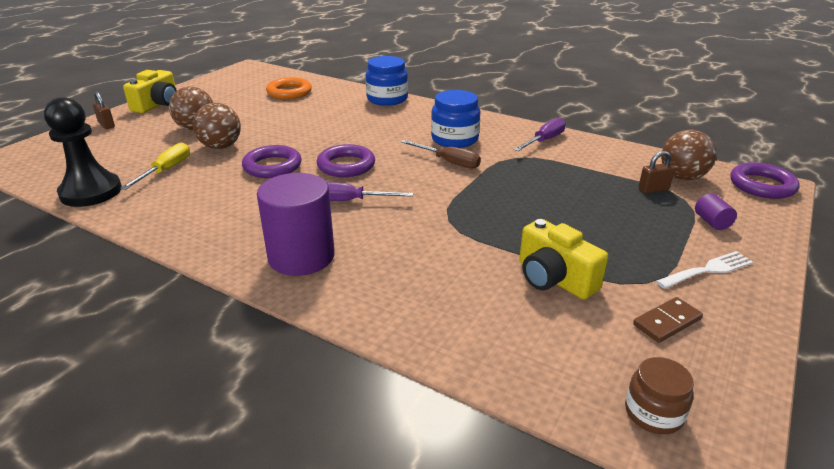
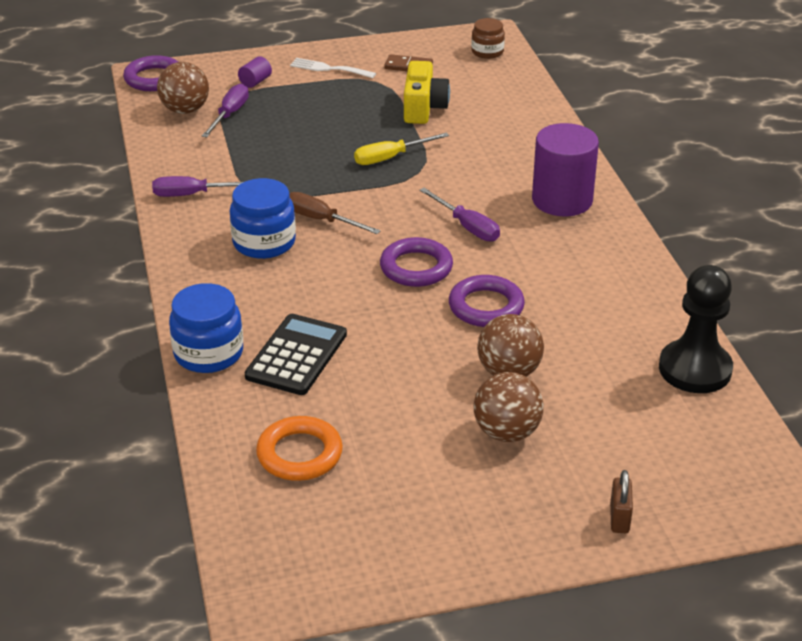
camera: 135 degrees left, 5 degrees up
yellow screwdriver [120,142,190,190] -> yellow screwdriver moved to [354,132,449,165]
yellow camera [123,70,177,113] -> none
brown screwdriver [401,140,481,169] -> brown screwdriver turned 45 degrees counterclockwise [289,192,381,234]
brown padlock [638,151,675,193] -> purple screwdriver [202,83,249,137]
none -> black calculator [245,314,347,395]

